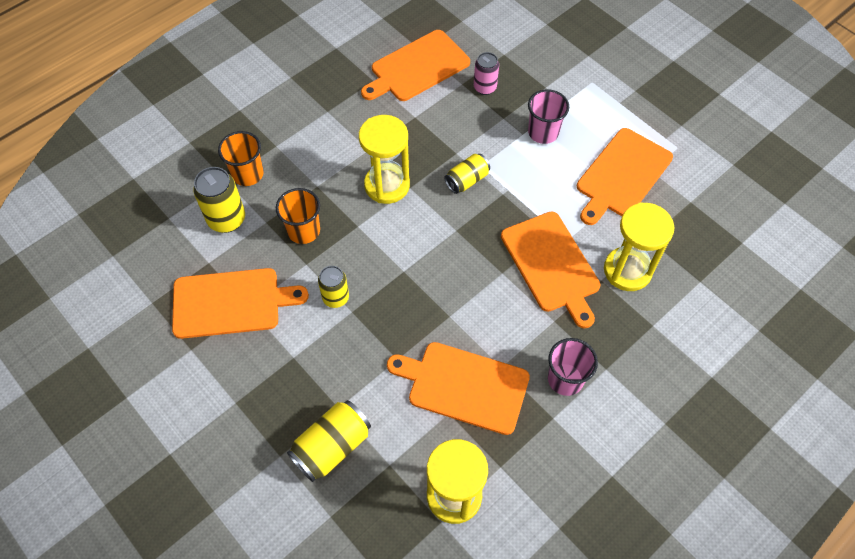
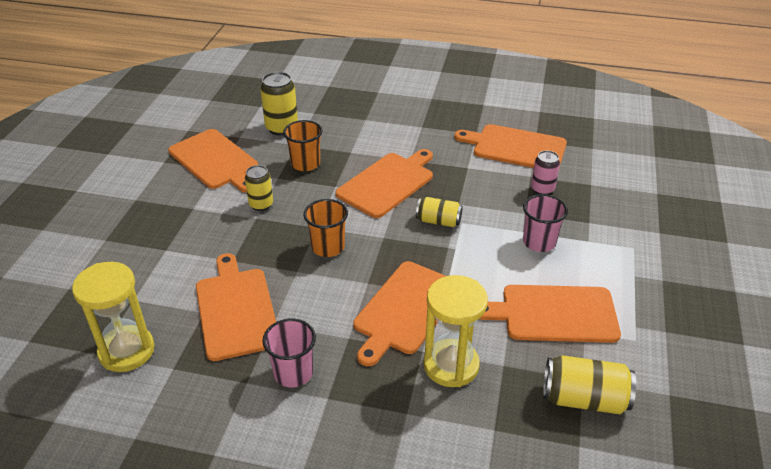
camera: 55 degrees right, 20 degrees down
orange cup [218,131,264,186] -> orange cup moved to [303,199,348,257]
yellow can [287,400,371,482] -> yellow can moved to [543,355,636,414]
yellow hourglass [359,115,410,204] -> orange cutting board [335,149,433,218]

